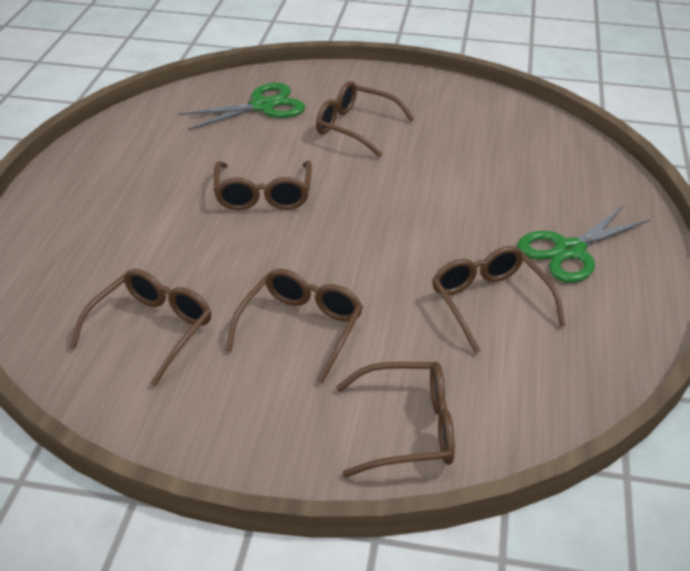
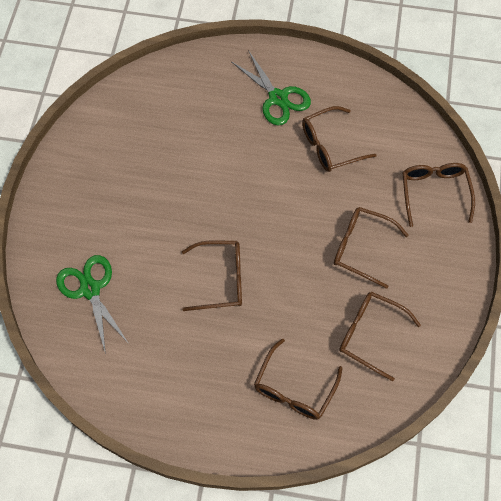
camera: 90 degrees left, 25 degrees up
brown glasses [316,81,415,157] -> brown glasses moved to [254,338,343,420]

